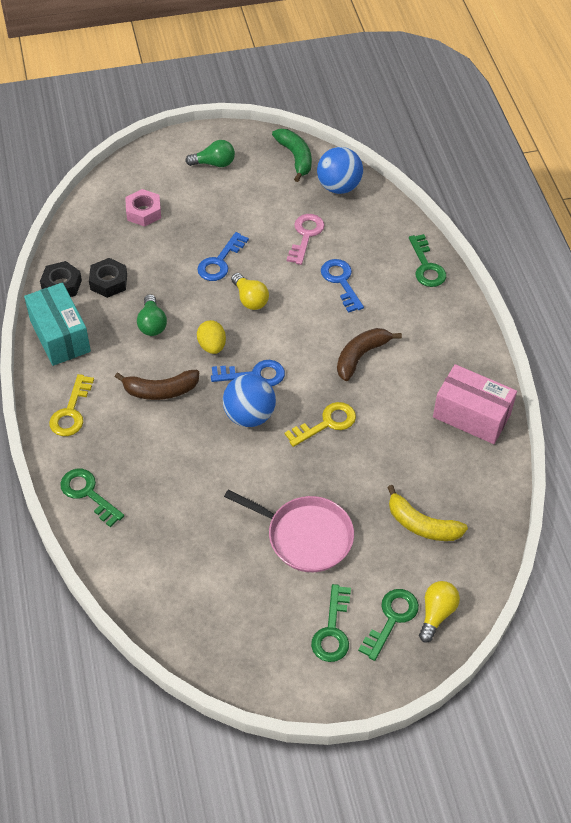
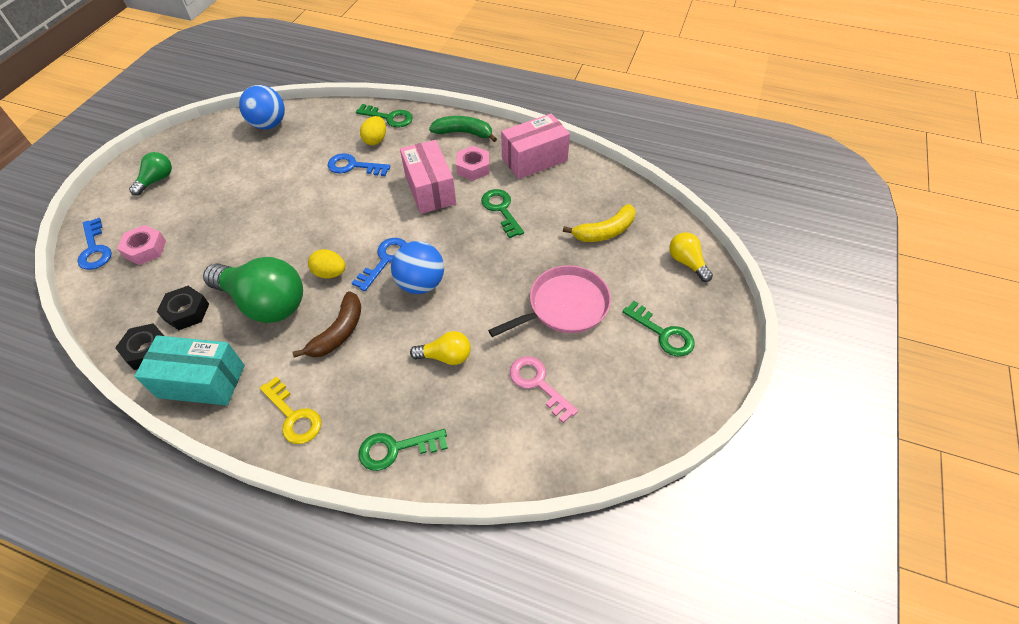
camera: 55 degrees left, 0 degrees up
green light bulb [137,294,167,336] -> green light bulb [203,257,303,323], size x2.02
blue key [197,232,249,281] -> blue key moved to [77,218,112,270]
yellow light bulb [231,273,269,310] -> yellow light bulb moved to [410,331,471,365]
green banana [272,129,312,182] -> green banana moved to [429,116,497,142]
yellow key [285,402,356,447] -> none
pink key [287,214,325,265] -> pink key moved to [510,356,578,423]
brown banana [337,328,402,381] -> pink box [400,140,456,214]
green key [358,589,419,661] -> green key moved to [481,189,524,238]
none -> yellow egg [360,116,386,145]
none -> pink nut [456,146,490,181]

